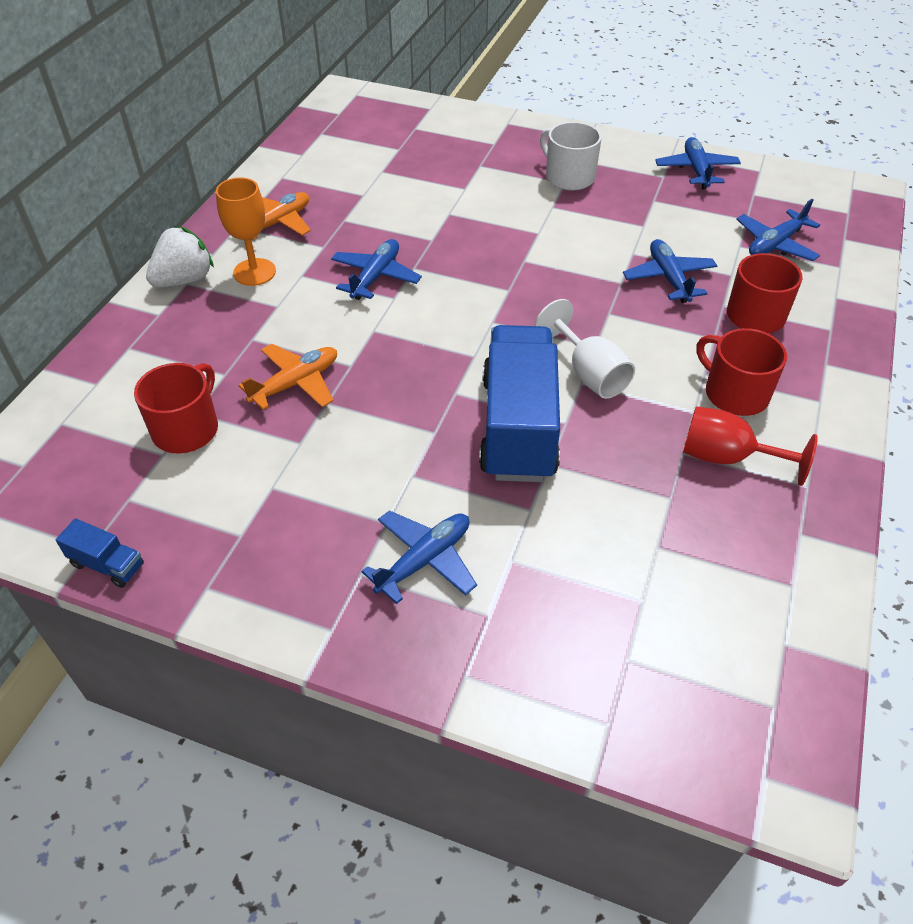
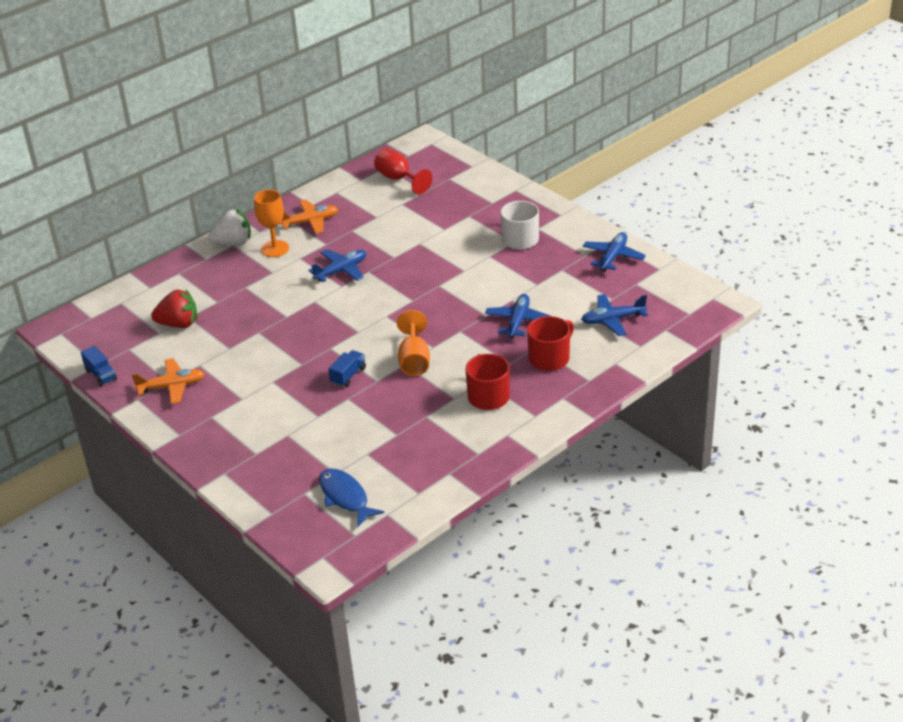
camera: 30 degrees right, 10 degrees down
red mug [134,363,218,454] -> red strawberry [151,290,197,328]
orange plane [239,344,337,410] -> orange plane moved to [131,358,205,404]
blue plane [361,510,477,604] -> none
blue truck [479,325,560,482] -> blue truck [329,350,366,387], size x0.41
white goblet [534,299,635,399] -> orange goblet [397,310,430,376]
red goblet [683,406,818,486] -> red goblet moved to [374,148,432,194]
none -> blue fish [319,468,384,527]

